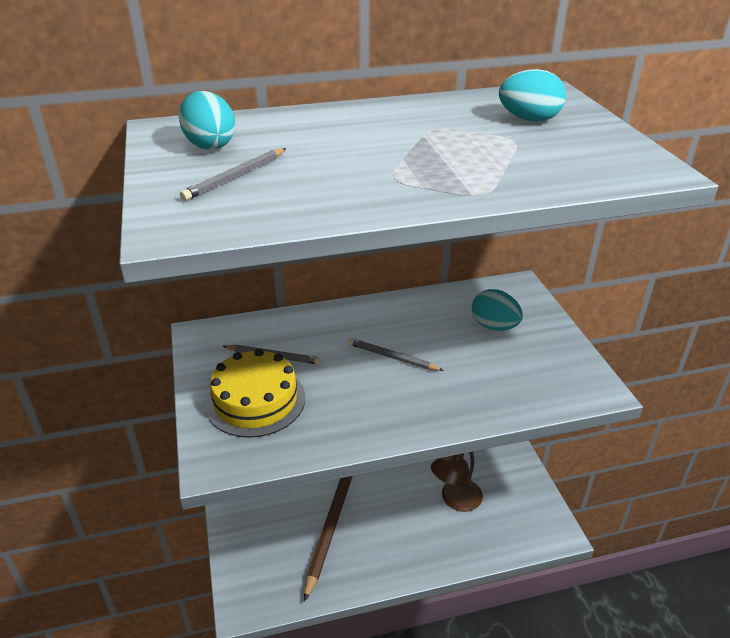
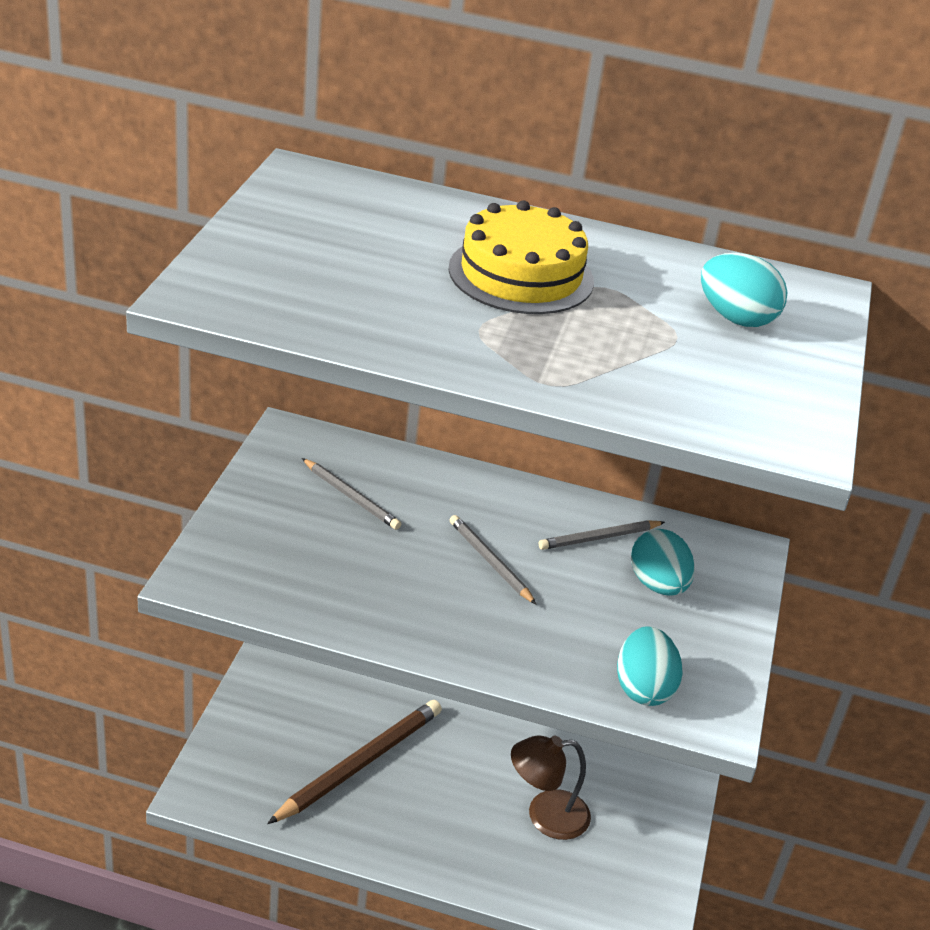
camera: 25 degrees right, 0 degrees up
turquoise egg [179,91,236,150] -> turquoise egg moved to [617,626,683,706]
grey pencil [180,148,287,201] -> grey pencil moved to [539,520,665,550]
yellow cake [205,349,305,438] -> yellow cake moved to [449,200,594,314]

